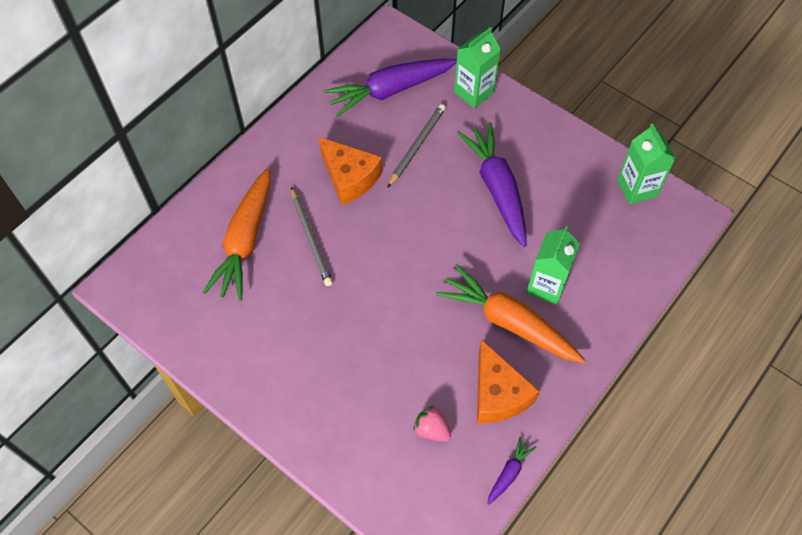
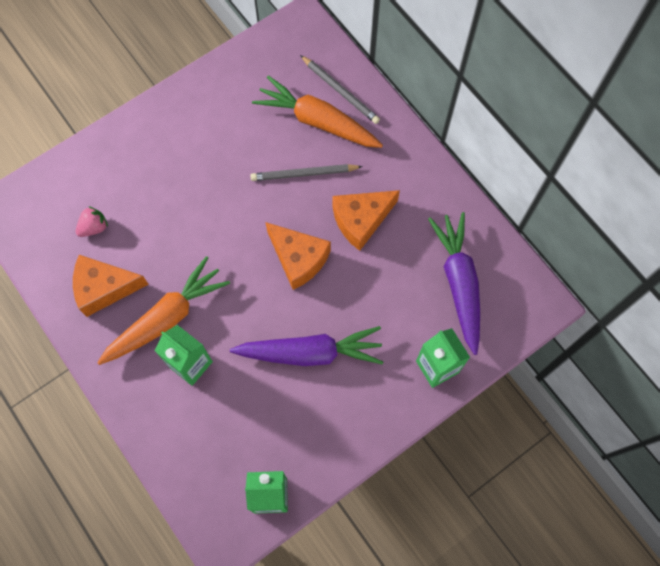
camera: 105 degrees right, 10 degrees up
grey pencil [387,104,446,188] -> grey pencil moved to [300,55,380,124]
purple carrot [487,437,537,505] -> none
none -> orange cheese [266,222,331,290]

